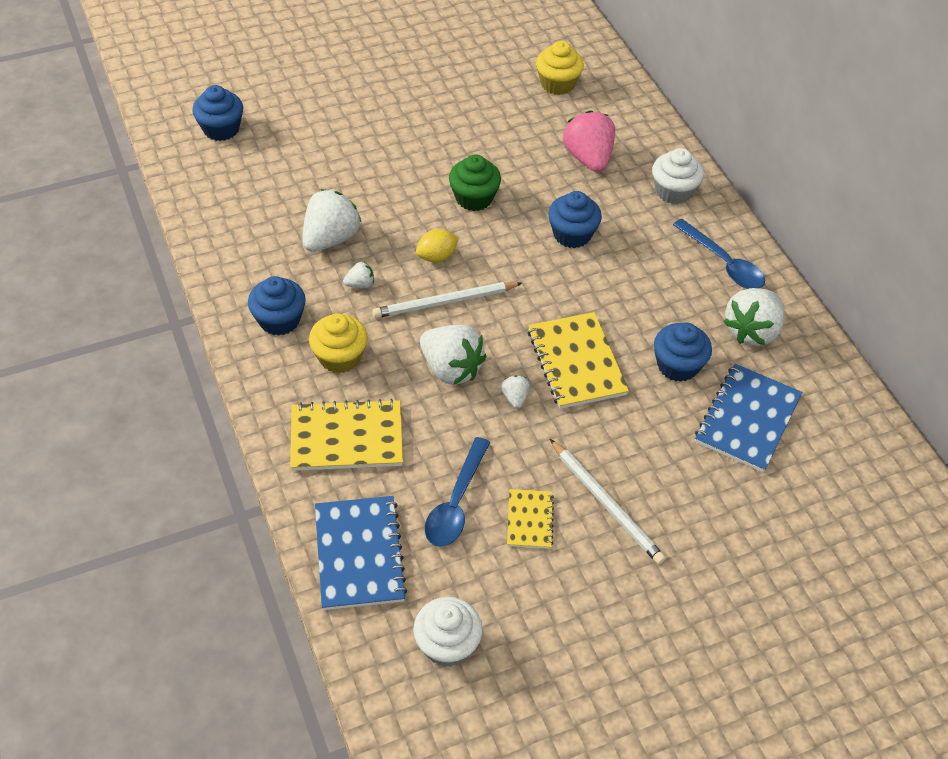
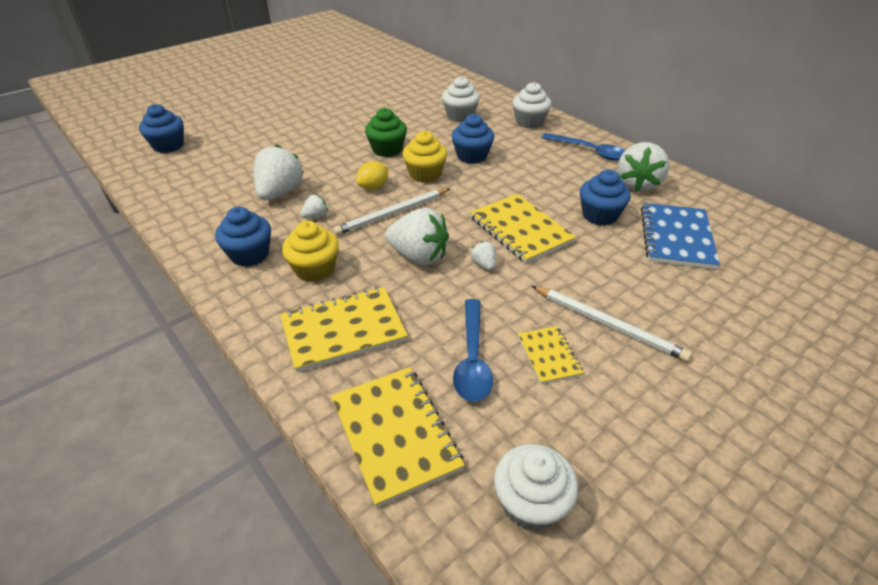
camera: 15 degrees left, 10 degrees down
blue notebook [315,496,407,610] -> yellow notebook [331,367,465,507]
yellow cupcake [536,41,584,95] -> yellow cupcake moved to [403,131,447,183]
pink strawberry [563,110,615,172] -> white cupcake [442,76,480,122]

